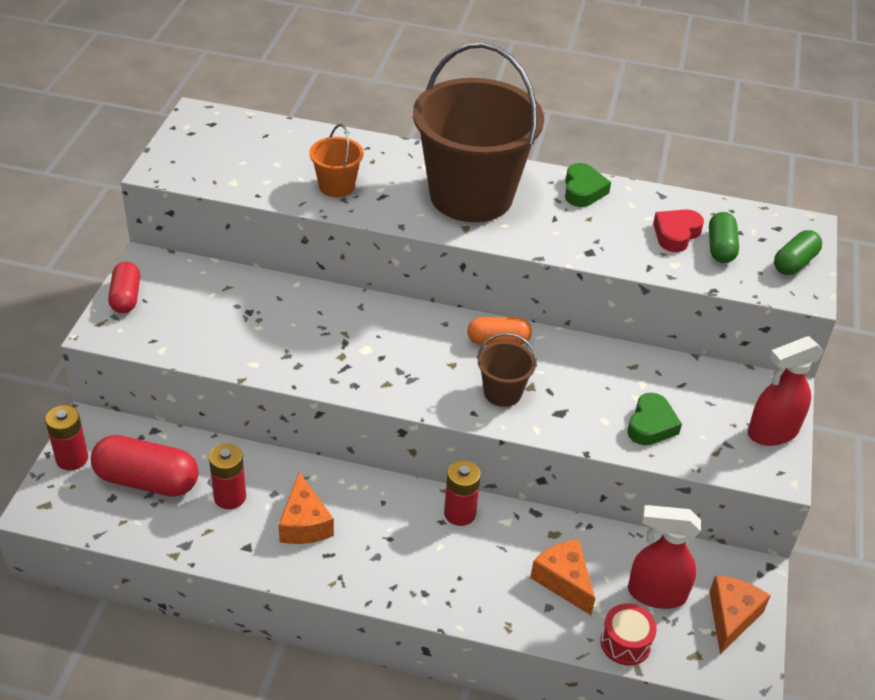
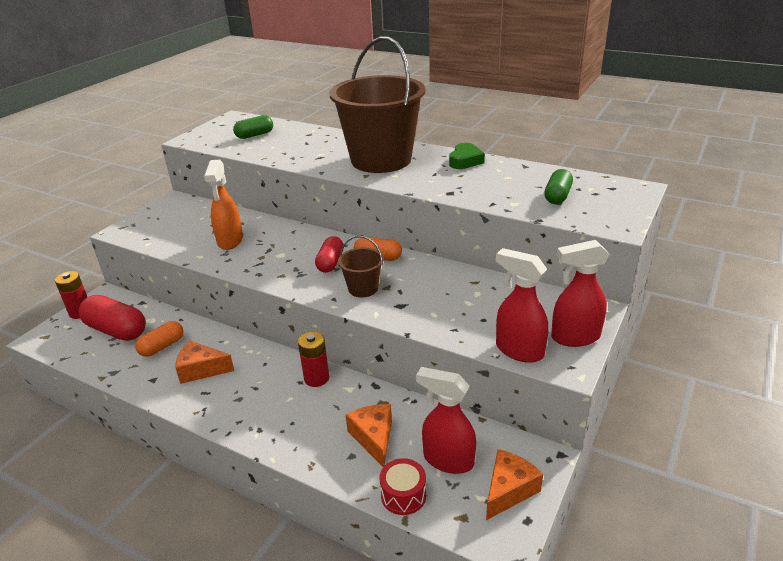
camera: 20 degrees right, 10 degrees down
red capsule [108,262,140,313] -> red capsule moved to [315,236,344,273]
red battery [209,443,246,509] -> orange capsule [135,321,183,357]
orange cheese [278,472,334,544] -> orange cheese turned 90 degrees clockwise [175,341,234,384]
orange bucket [309,124,364,197] -> none
green heart [627,393,682,445] -> none
red heart [653,209,704,252] -> none
green capsule [774,230,822,275] -> green capsule moved to [233,115,273,139]
none -> orange spray bottle [204,160,243,250]
none -> red spray bottle [496,248,548,363]

